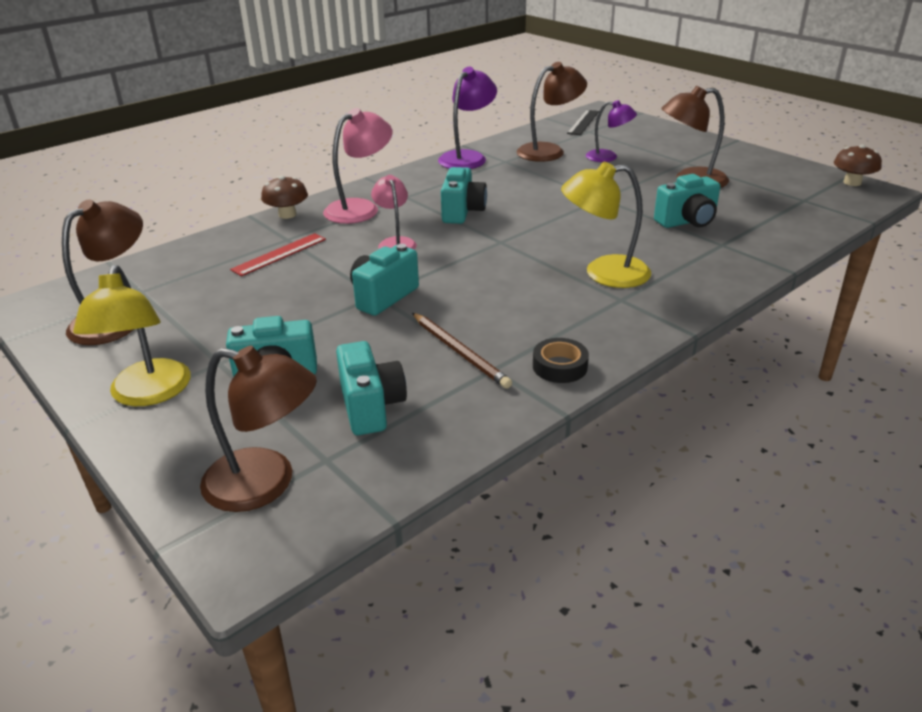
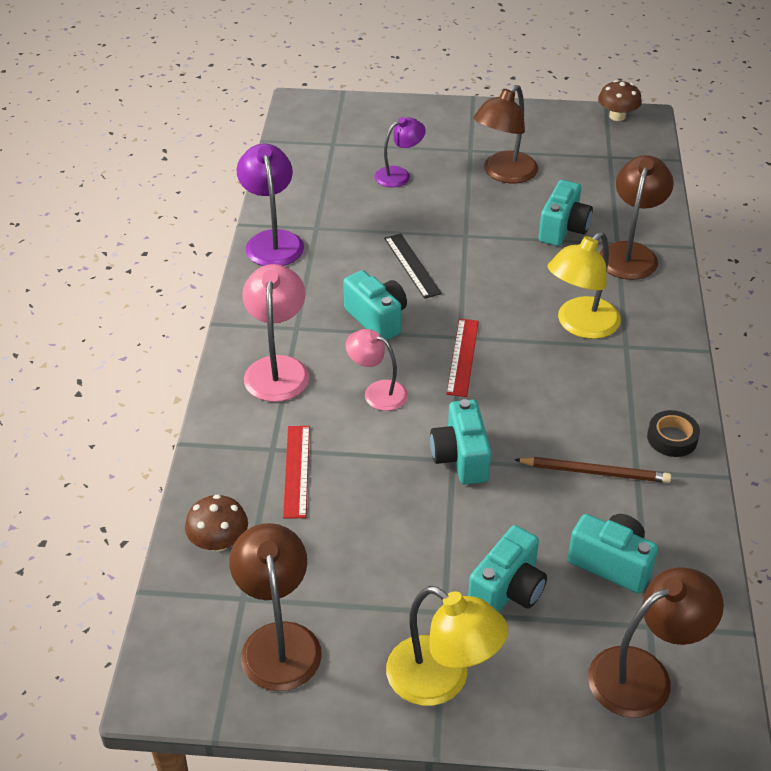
camera: 45 degrees left, 10 degrees up
brown mushroom [261,176,308,219] -> brown mushroom moved to [185,494,248,551]
brown lamp [517,62,587,162] -> brown lamp moved to [599,155,674,280]
black ruler [567,110,599,135] -> black ruler moved to [384,233,442,299]
none -> red ruler [446,319,479,397]

